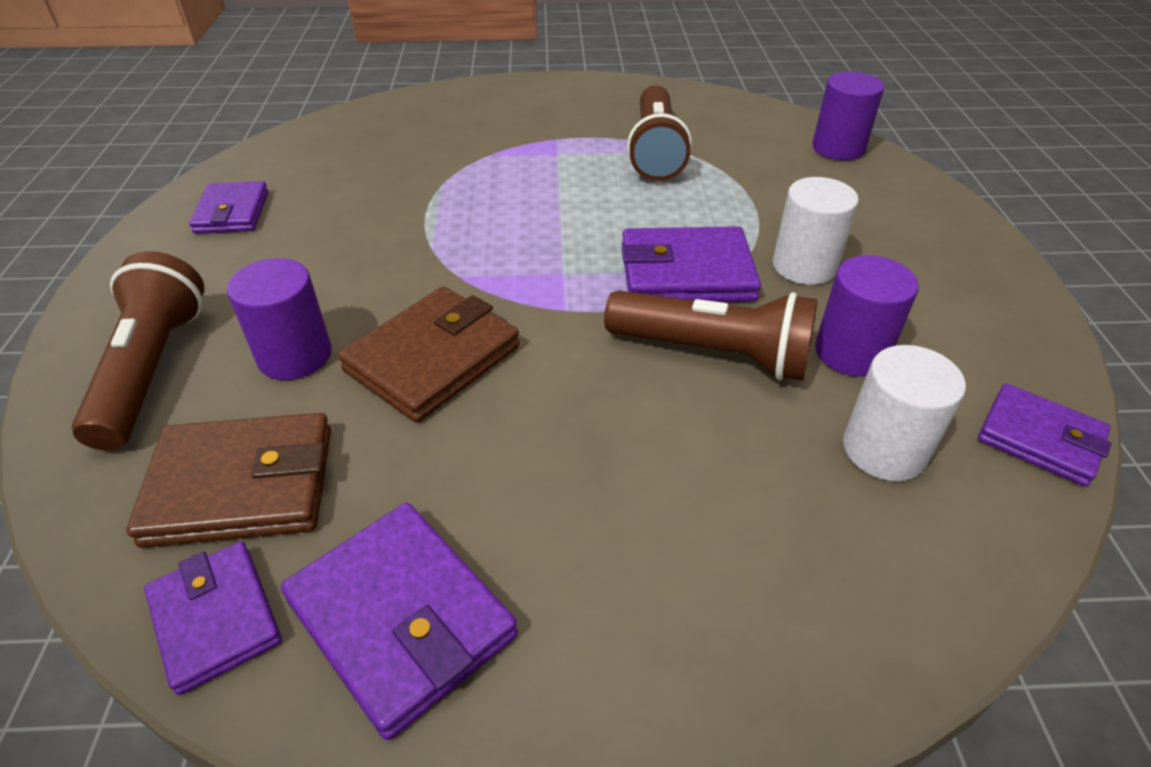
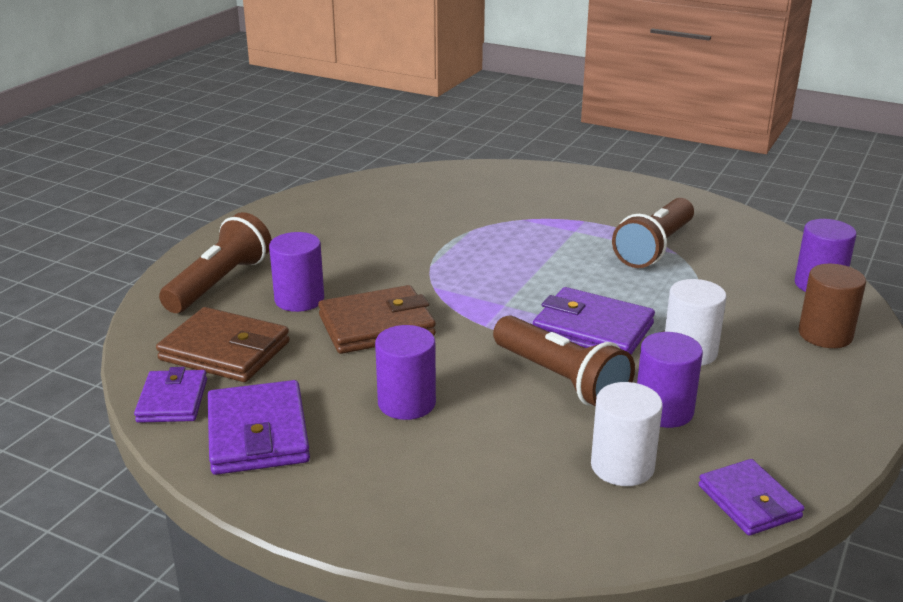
camera: 30 degrees right, 15 degrees down
purple wallet [189,181,268,234] -> none
none -> purple cylinder [375,325,436,420]
none -> brown cylinder [799,264,866,348]

